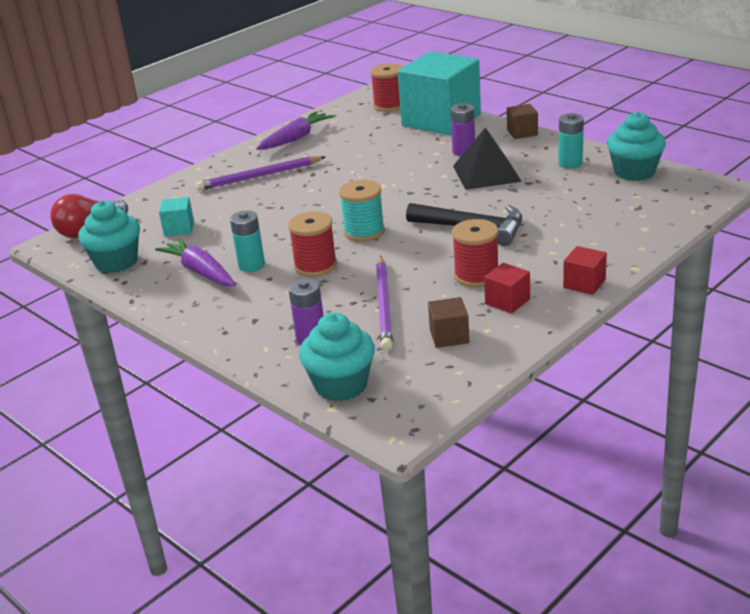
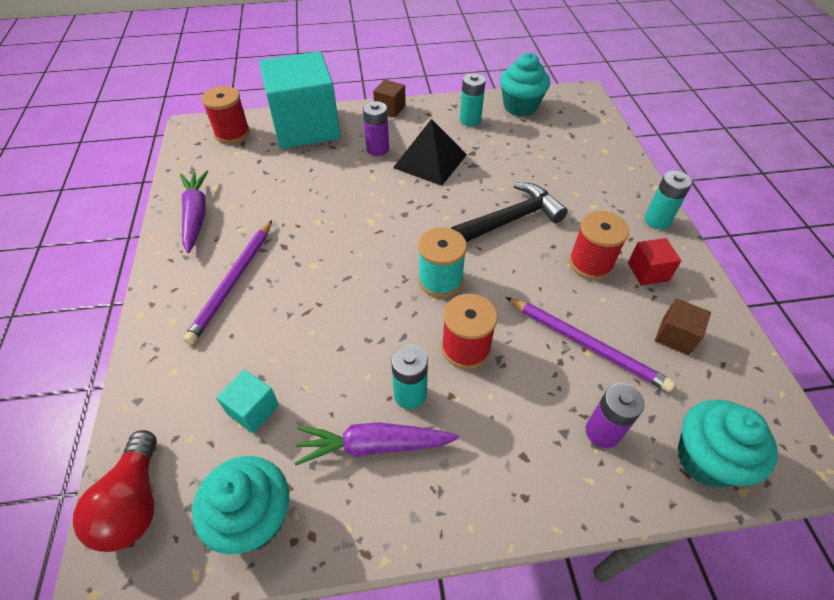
camera: 55 degrees left, 20 degrees up
red cube [563,246,607,295] -> turquoise battery [645,171,692,229]

